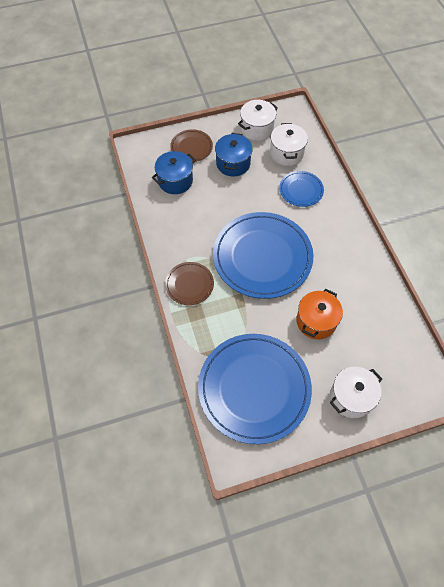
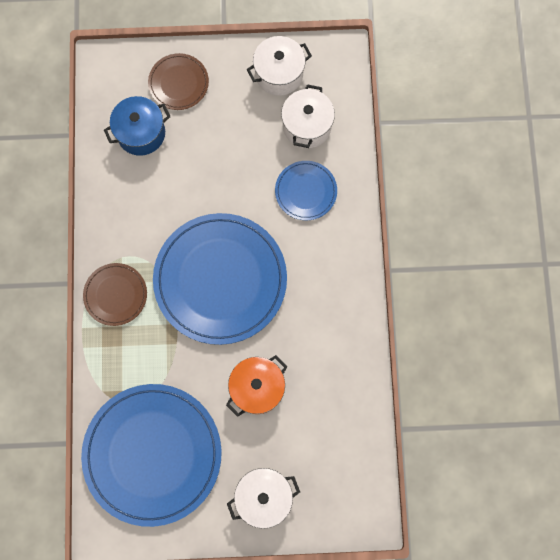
camera: 15 degrees right, 15 degrees up
blue pot [215,133,253,176] -> none

